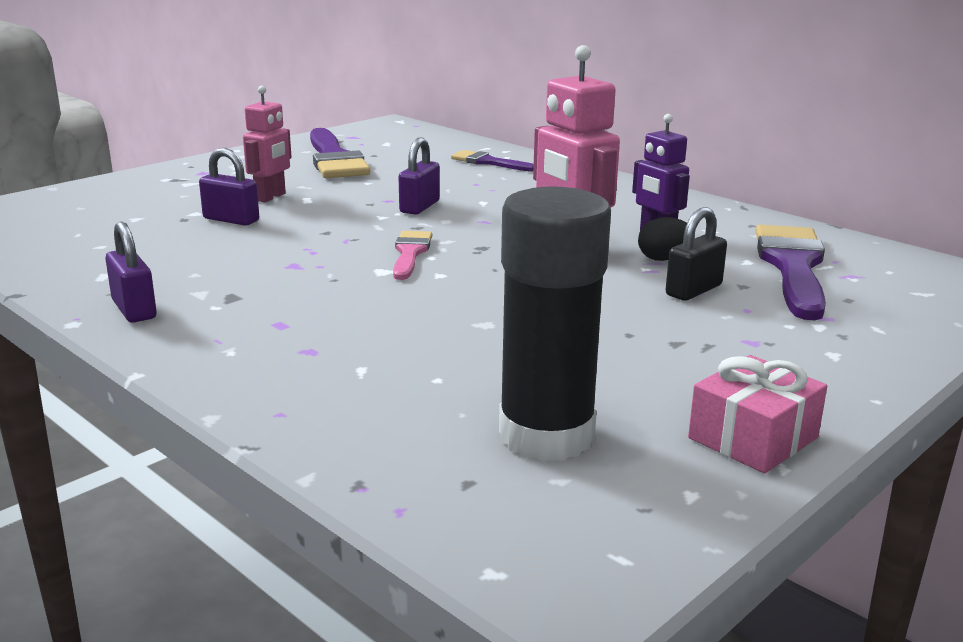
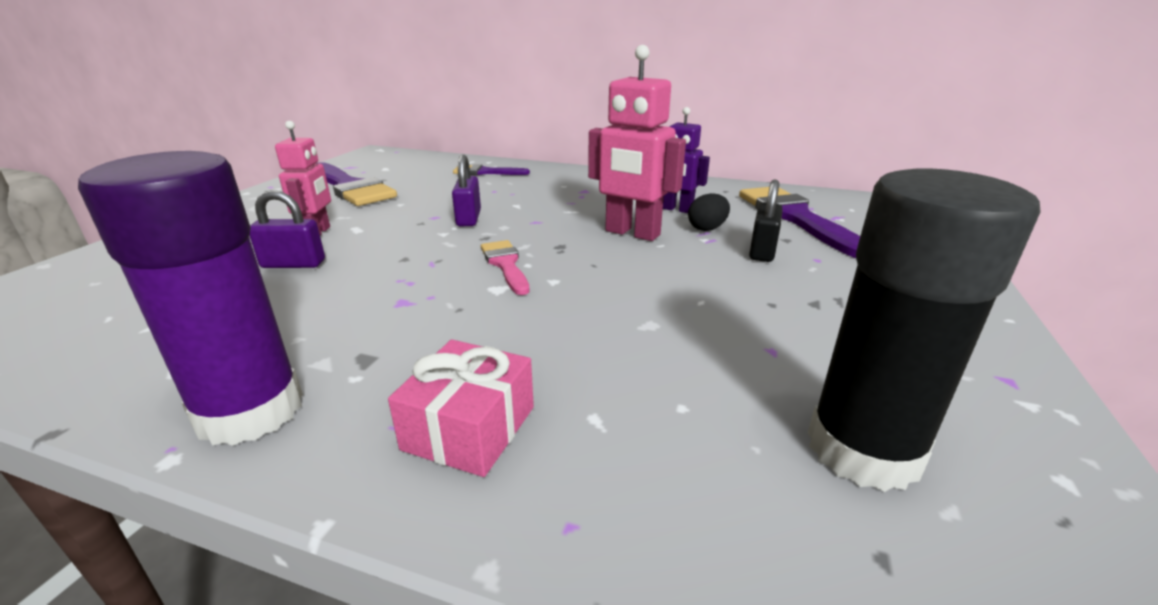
camera: 25 degrees left, 5 degrees up
purple padlock [105,221,157,323] -> purple glue stick [78,151,303,446]
pink gift [688,355,827,473] -> pink gift moved to [388,339,534,477]

